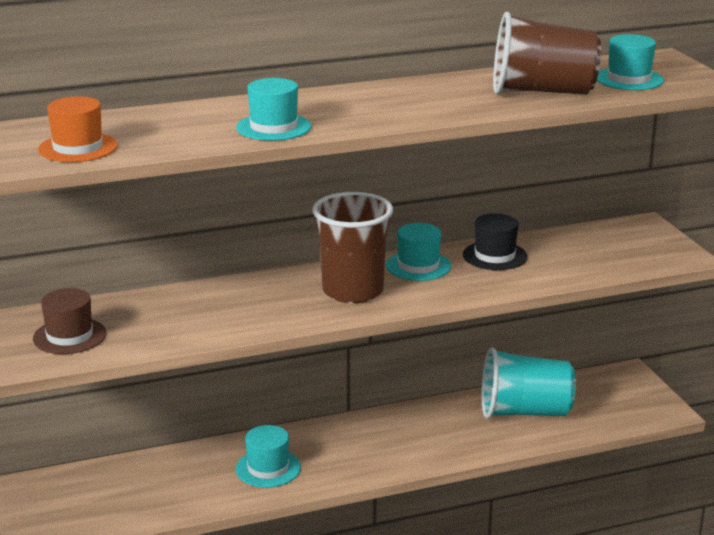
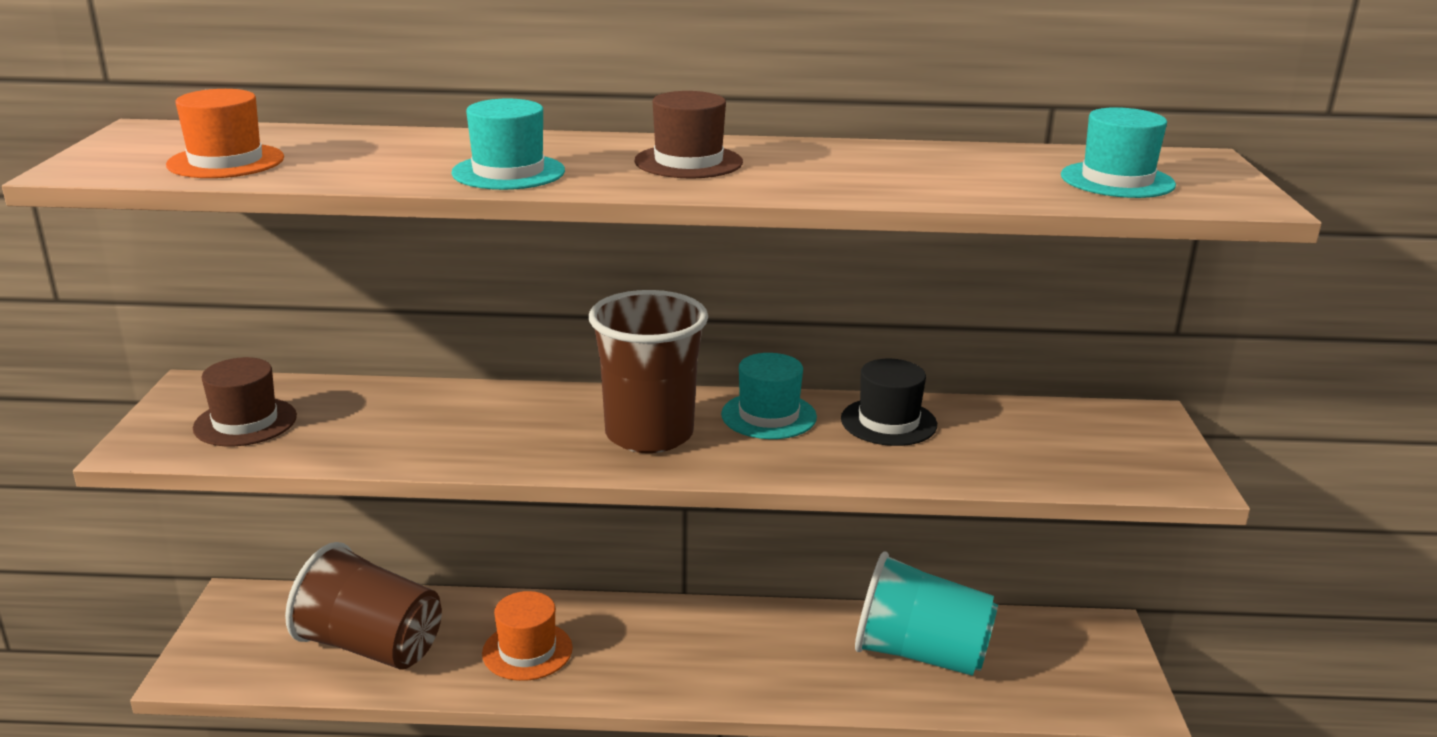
camera: 20 degrees right, 0 degrees up
turquoise hat [235,425,301,488] -> orange hat [482,591,573,681]
brown cup [493,12,601,95] -> brown cup moved to [285,542,442,669]
none -> brown hat [634,91,743,178]

